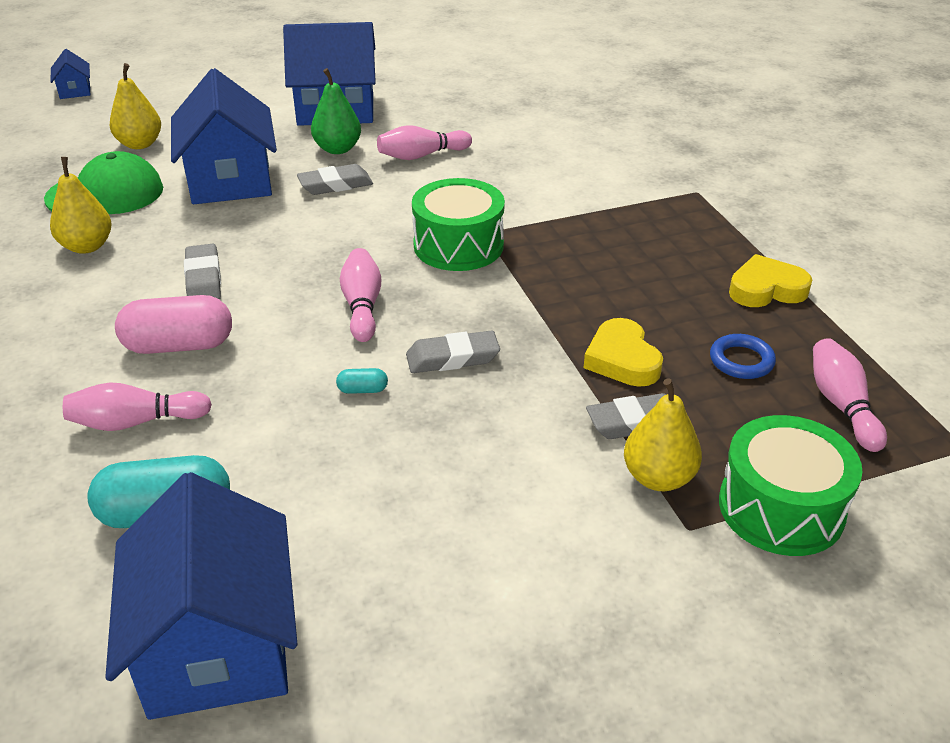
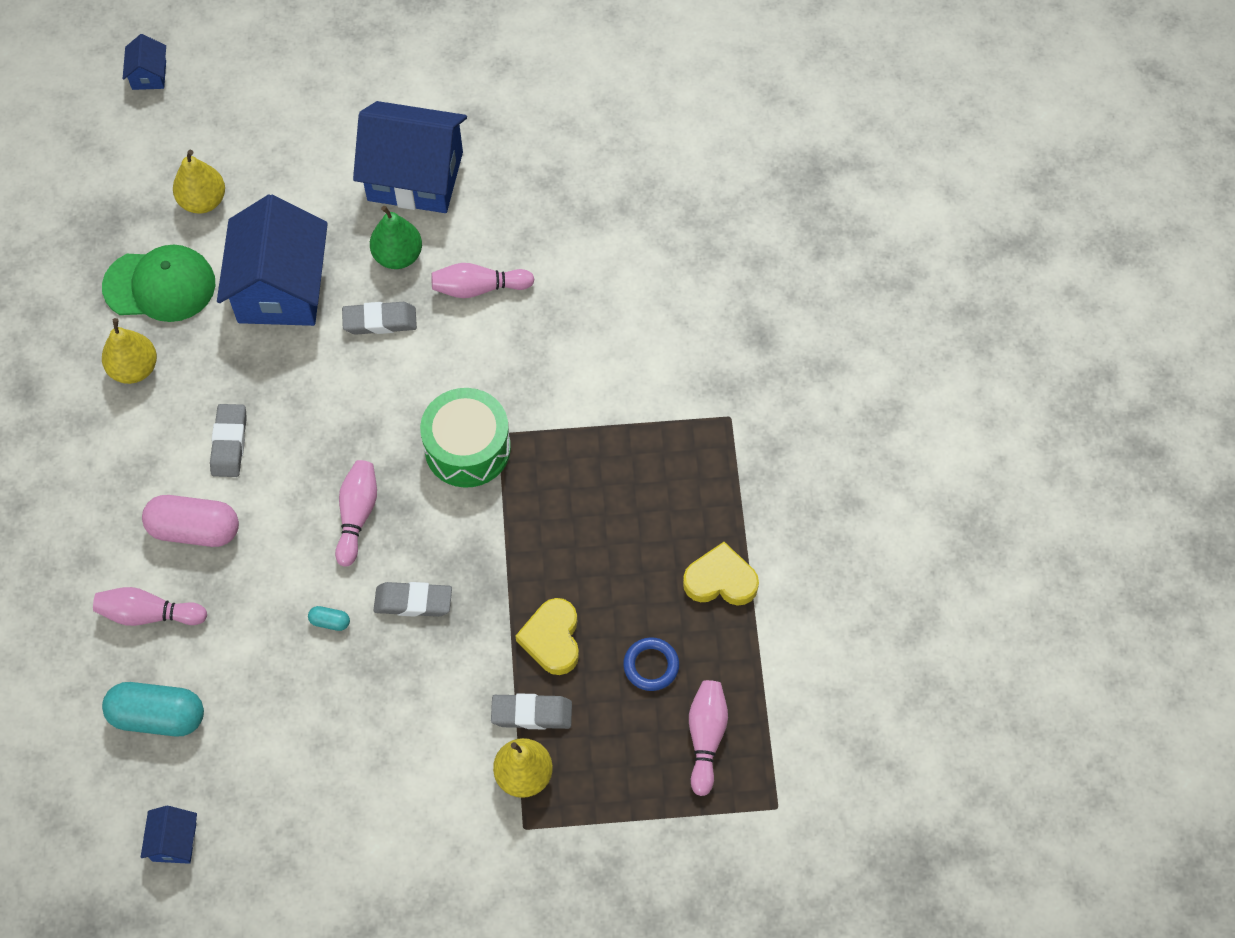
camera: 15 degrees right, 25 degrees up
blue house [105,472,297,720] -> blue house [141,806,197,864], size x0.44
green drum [719,415,863,556] -> none

